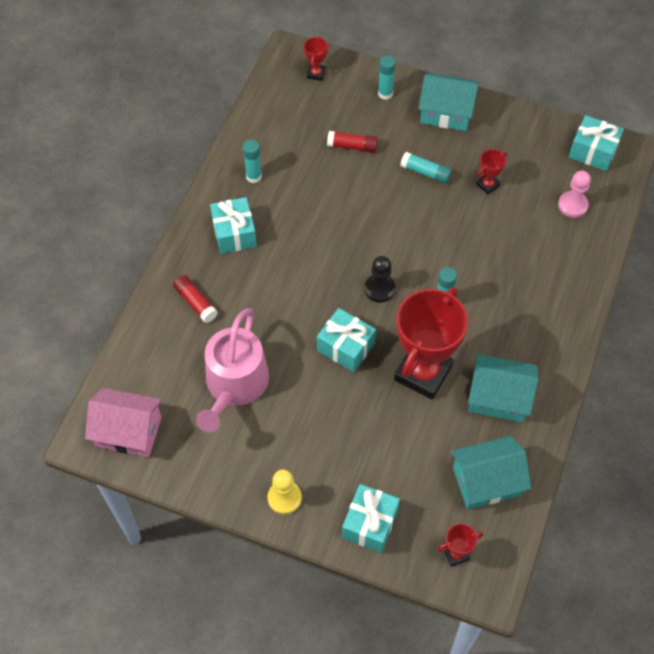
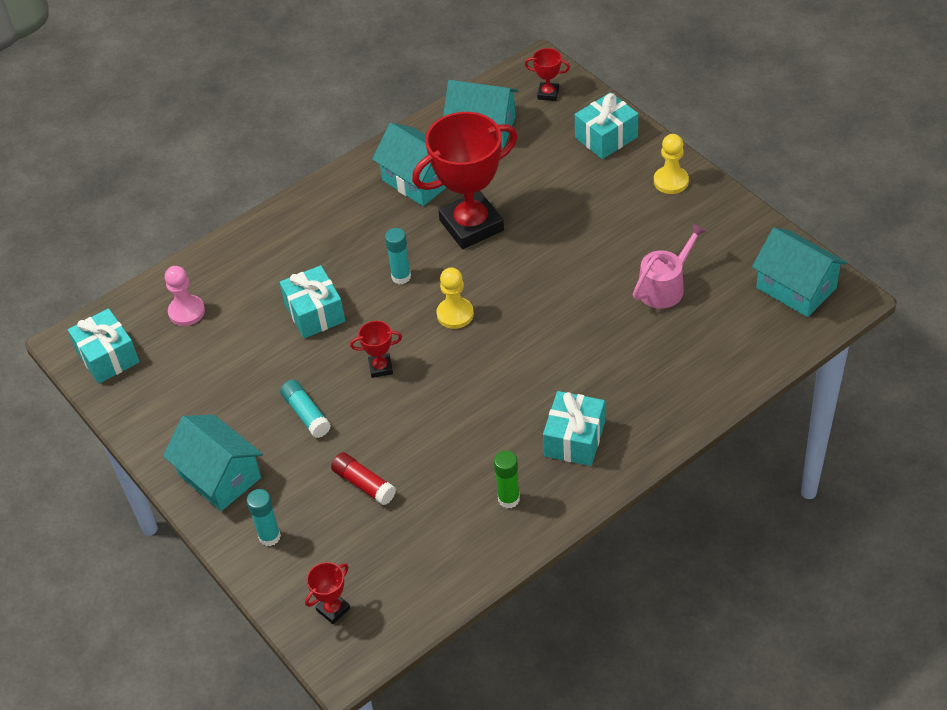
camera: 145 degrees left, 10 degrees down
pink house [85,388,162,457] -> turquoise house [752,228,847,317]
red glue stick [173,275,218,323] -> none
pink watering can [196,308,269,433] -> pink watering can [633,223,707,309], size x0.63
turquoise glue stick [243,140,262,183] -> green glue stick [494,451,520,508]
turquoise gift [317,308,376,372] -> turquoise gift moved to [280,265,345,338]
black pawn [365,256,395,303] -> yellow pawn [436,268,474,329]
red trophy [476,149,507,194] -> red trophy moved to [350,321,402,378]

